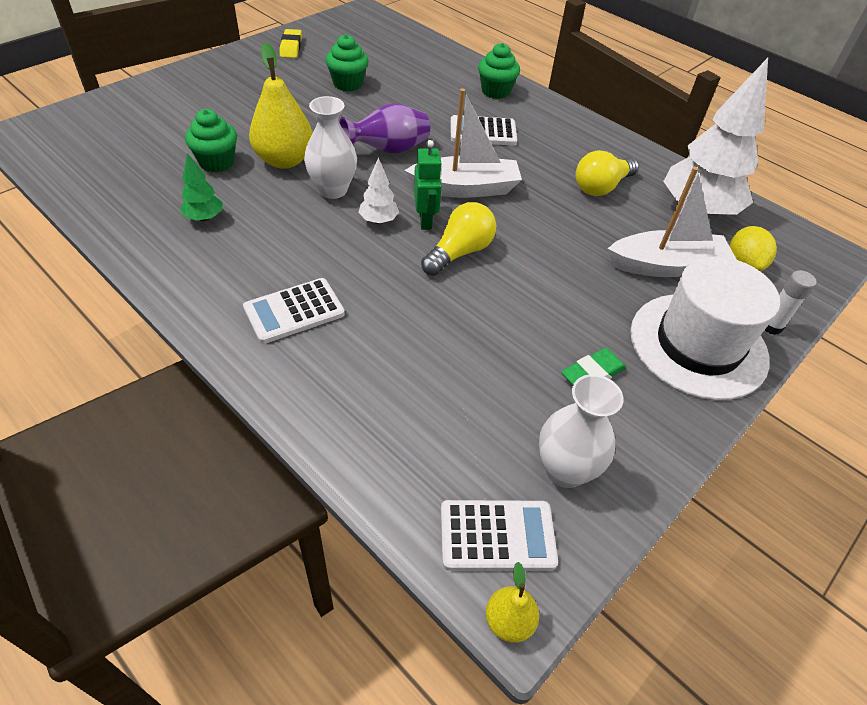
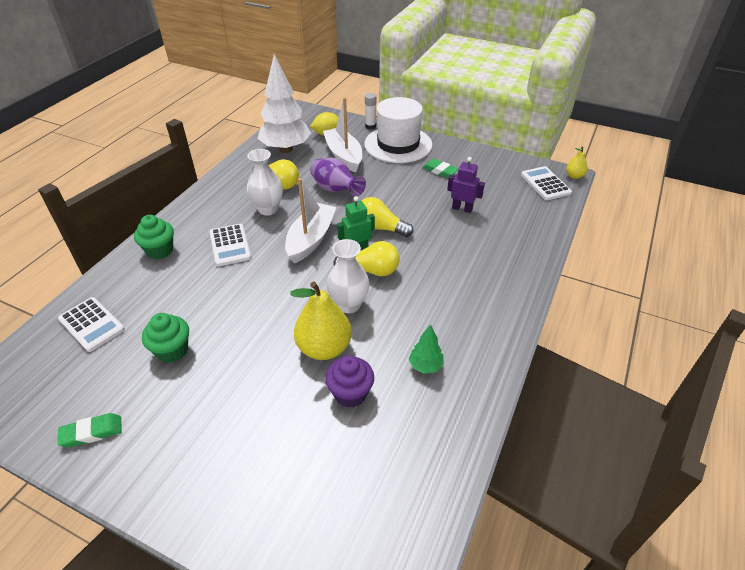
camera: 105 degrees left, 5 degrees down
green cupcake [185,109,237,173] -> purple cupcake [325,355,374,408]
white calculator [243,278,345,344] -> white calculator moved to [58,297,125,352]
yellow eraser [280,29,302,58] -> green eraser [57,413,122,447]
purple vase [339,103,430,154] -> purple vase moved to [310,157,366,197]
white tree [358,157,399,224] -> yellow light bulb [333,241,400,276]
white boat [404,88,522,198] -> white boat turned 45 degrees clockwise [285,178,337,263]
white vase [539,374,624,488] -> white vase moved to [247,149,283,216]
none -> purple robot [447,157,485,213]

